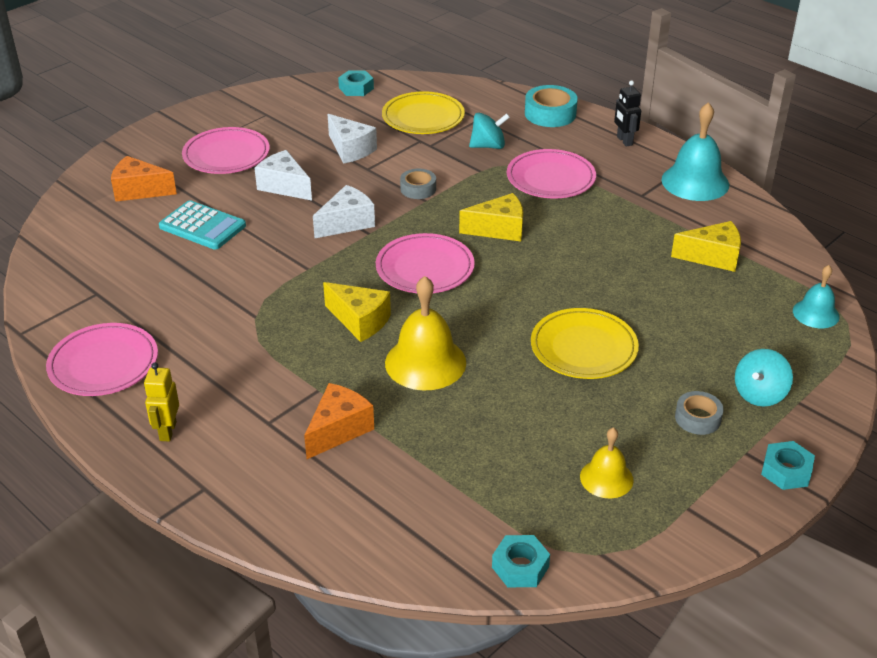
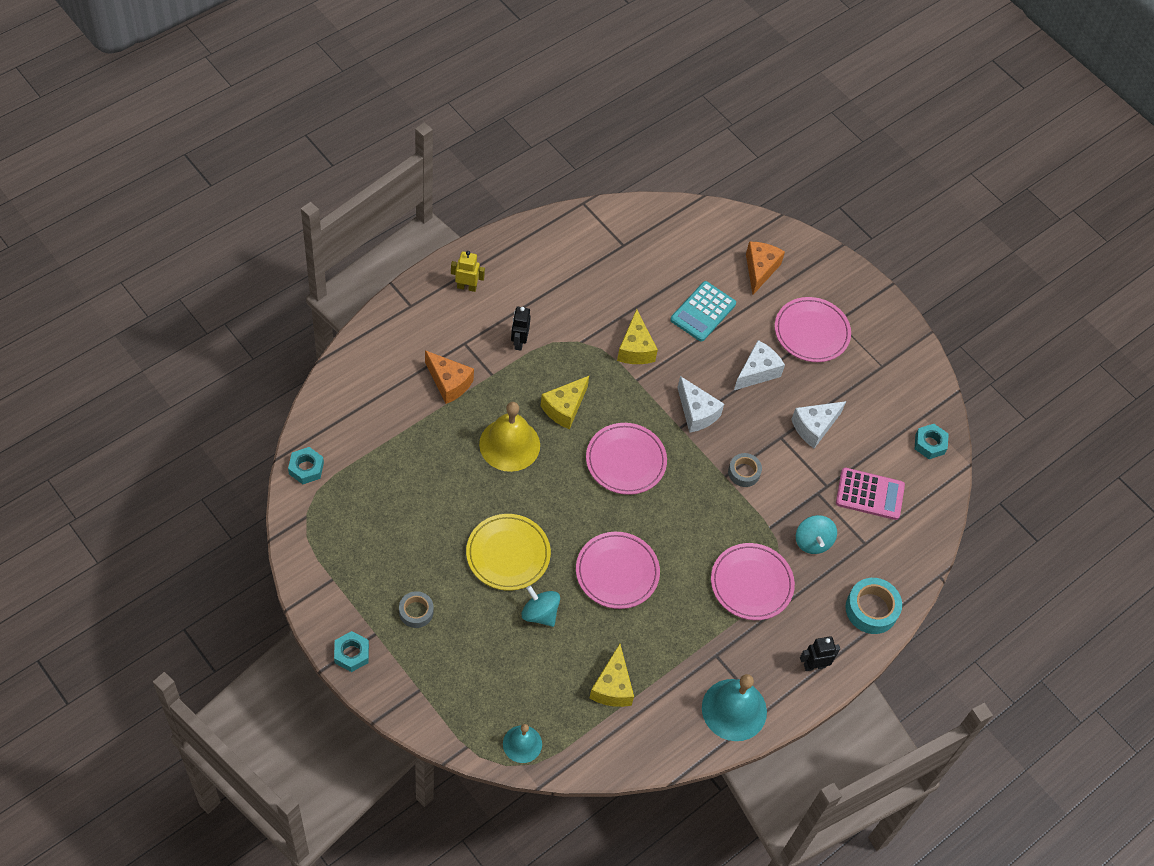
camera: 90 degrees right, 20 degrees up
pink plate [46,323,158,396] -> pink plate moved to [576,532,660,609]
yellow plate [382,91,465,134] -> pink calculator [836,468,905,520]
yellow cheese [459,193,523,242] -> yellow cheese moved to [617,309,658,364]
yellow bell [580,427,634,498] -> none
turquoise spinning top [735,349,793,407] -> turquoise spinning top moved to [522,585,560,627]
none -> black robot [511,307,531,351]

